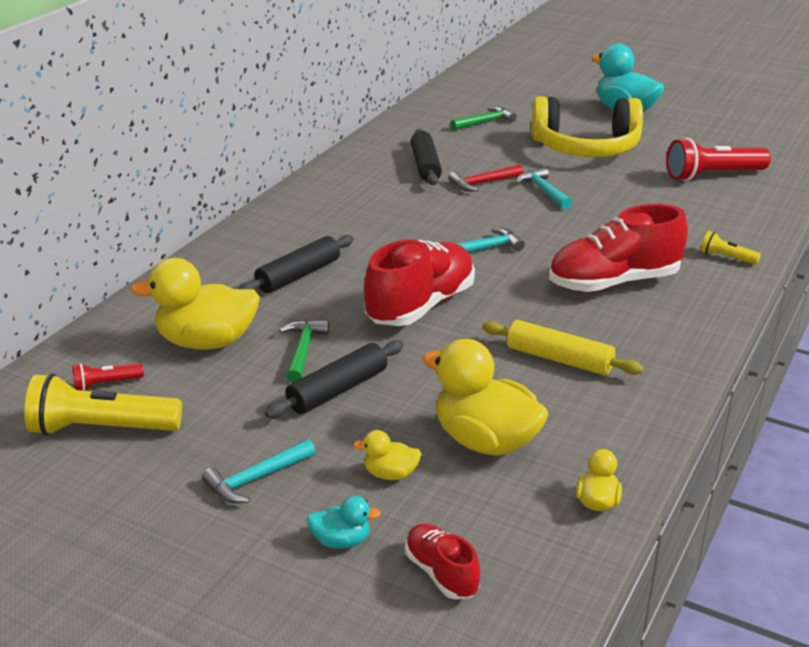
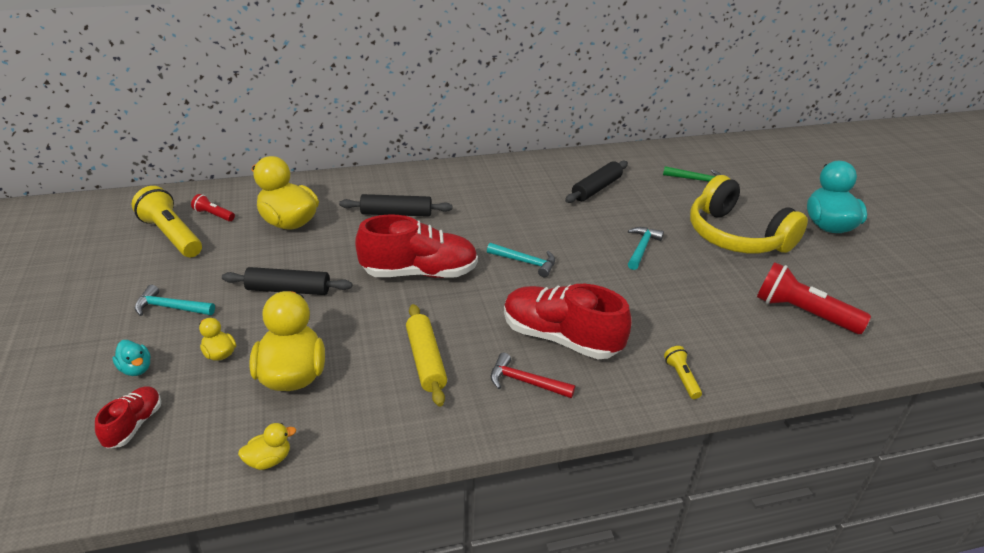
camera: 45 degrees right, 5 degrees up
green hammer [279,320,329,383] -> none
red hammer [449,164,524,191] -> red hammer moved to [491,353,575,398]

